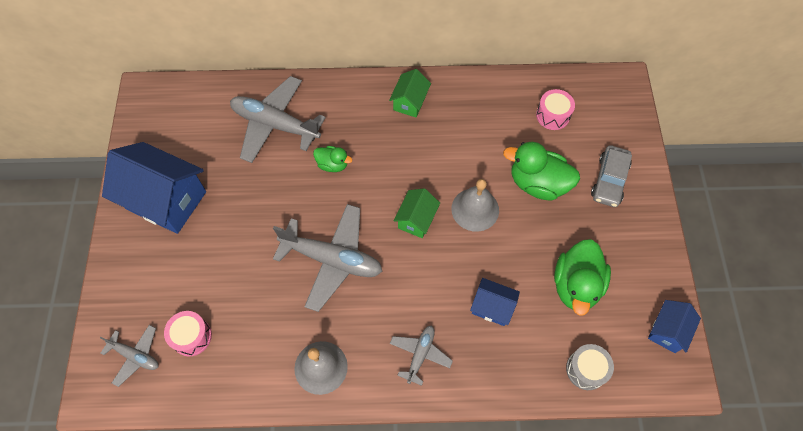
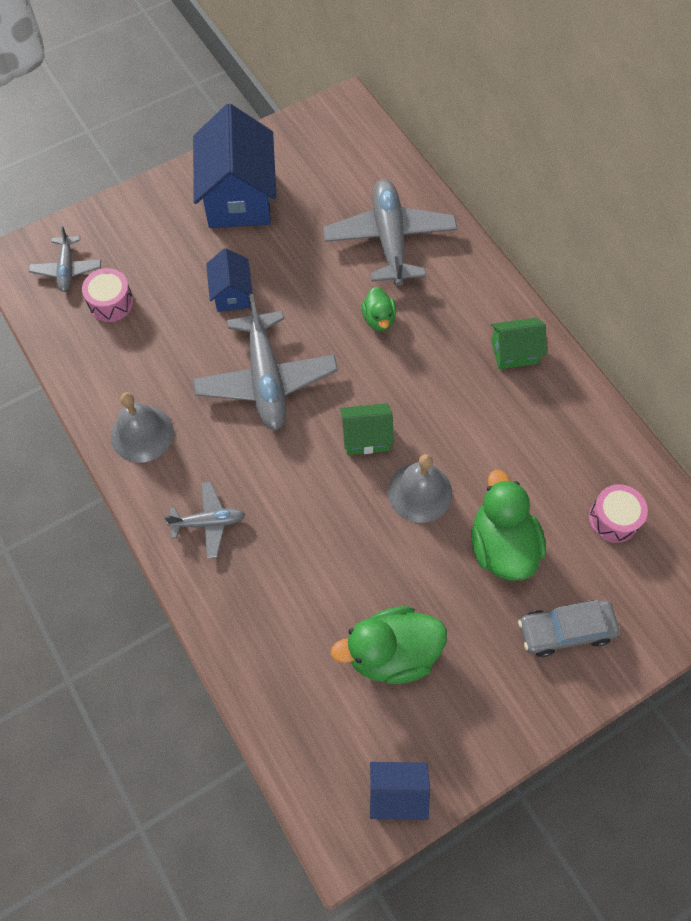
camera: 60 degrees right, 0 degrees up
blue house [470,278,520,326] -> blue house moved to [206,248,253,312]
grey drum [566,344,614,390] -> none

